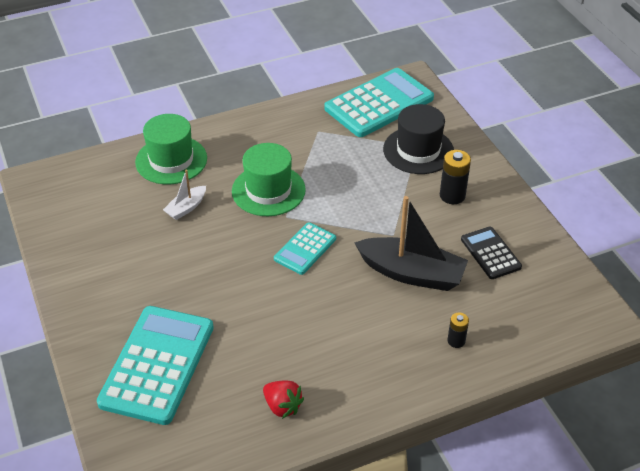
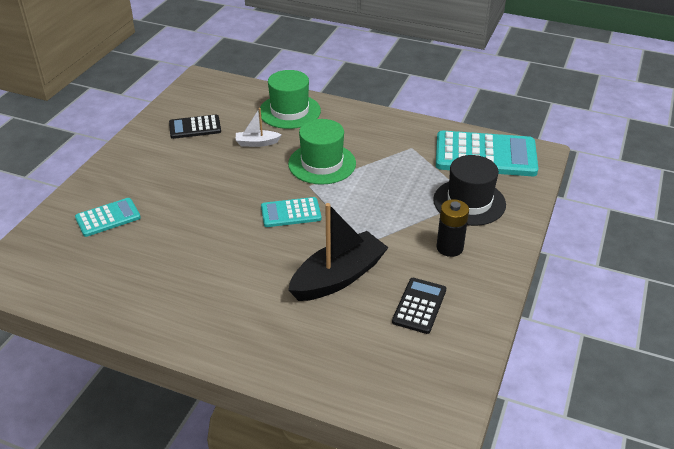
camera: 45 degrees right, 5 degrees down
turquoise calculator [97,306,214,425] -> turquoise calculator [75,198,141,237], size x0.53
red strawberry [263,380,304,419] -> none
black boat [354,196,468,291] -> black boat turned 105 degrees counterclockwise [288,203,389,301]
black battery [447,312,469,348] -> none
none -> black calculator [169,114,221,139]

